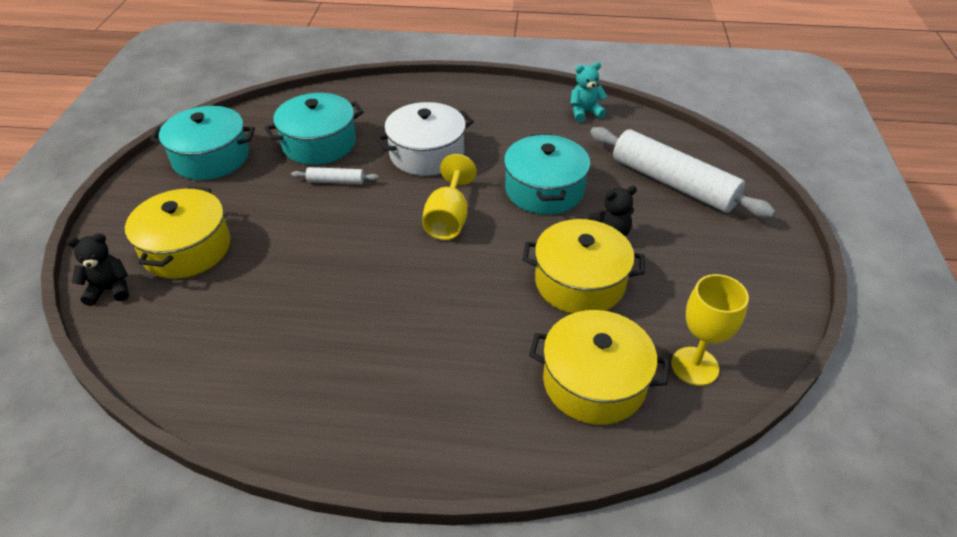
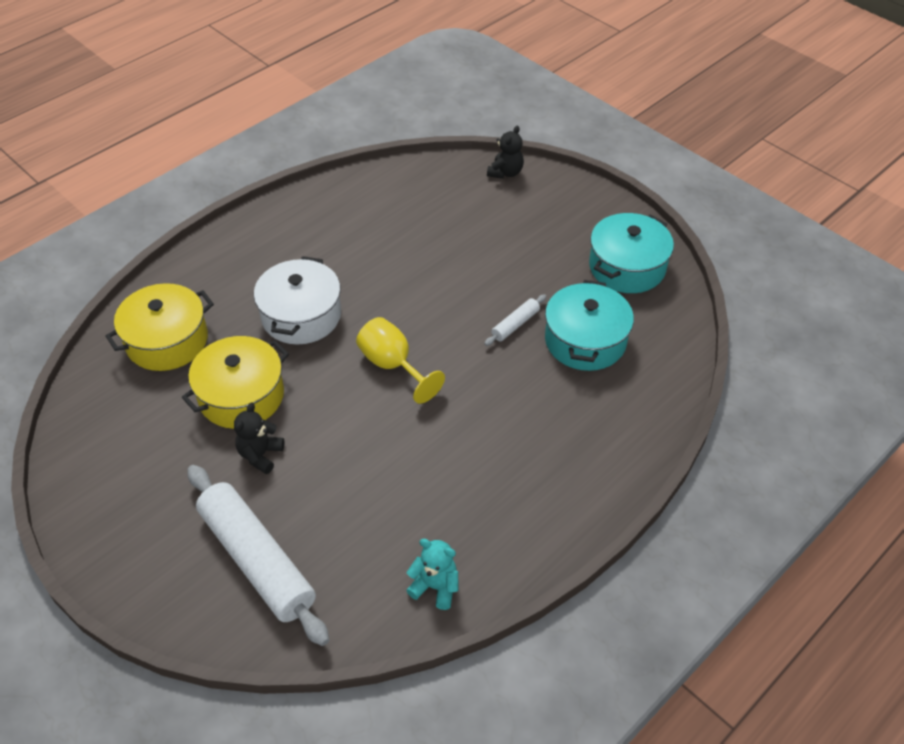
camera: 130 degrees right, 5 degrees up
yellow pot [125,186,230,279] -> none
white pot [376,102,474,176] -> white pot moved to [254,256,341,345]
turquoise pot [504,134,590,215] -> none
turquoise teddy bear [571,62,607,122] -> turquoise teddy bear turned 90 degrees counterclockwise [406,539,459,610]
white rolling pin [590,127,775,218] -> white rolling pin turned 60 degrees clockwise [187,465,329,646]
yellow goblet [671,274,749,386] -> none

